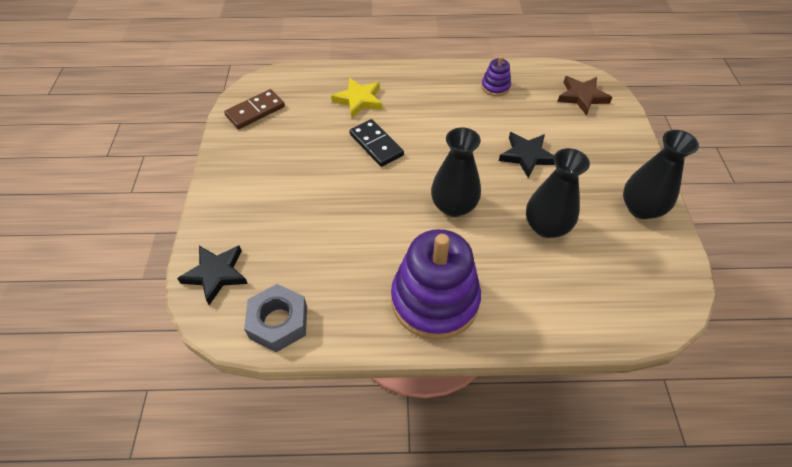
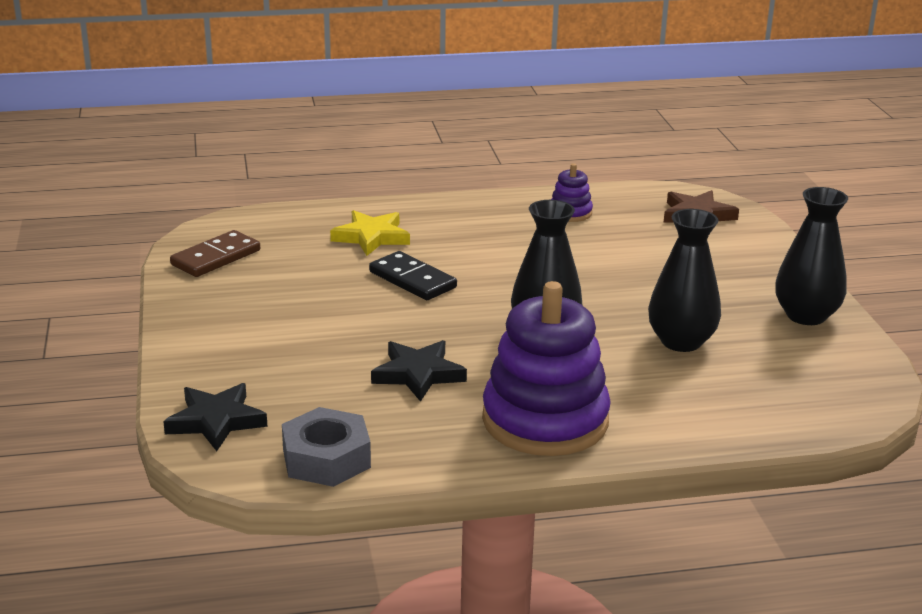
camera: 10 degrees left, 25 degrees down
black star [499,132,555,178] -> black star moved to [371,340,467,402]

